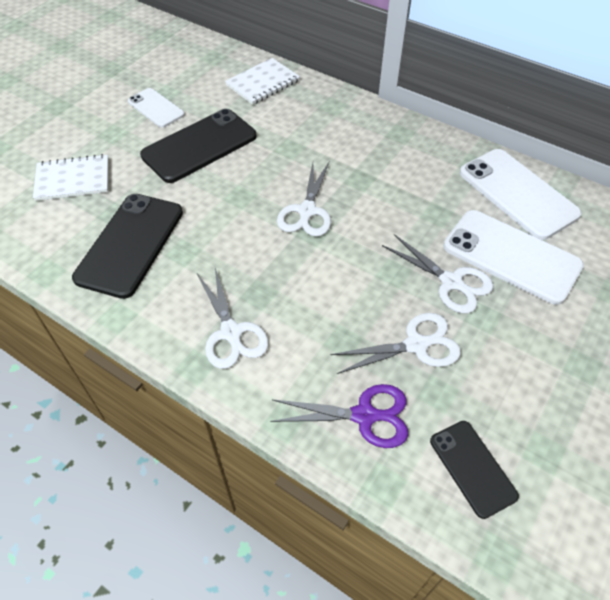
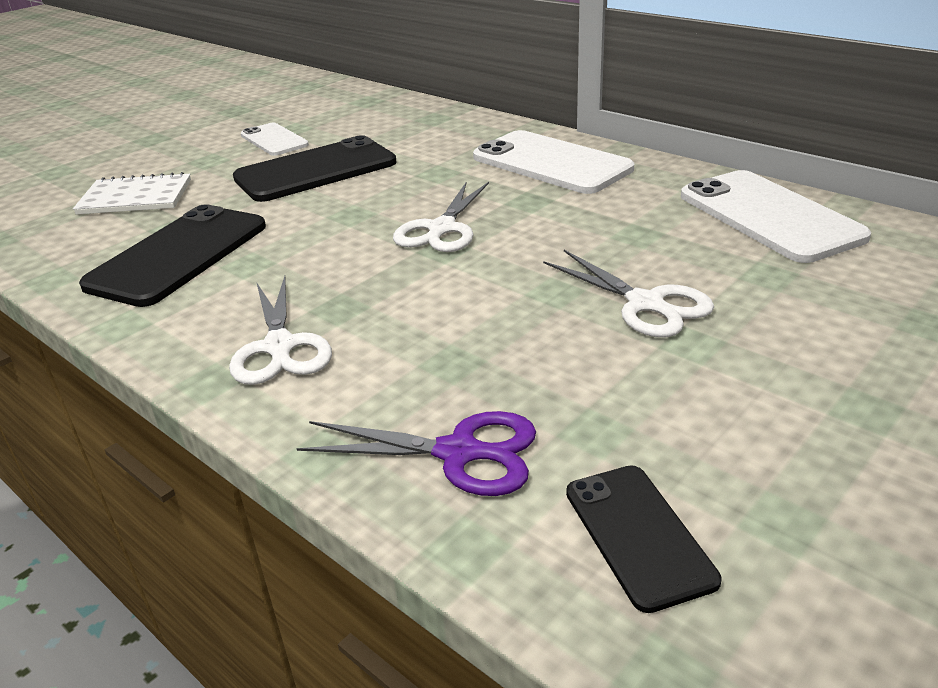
camera: 10 degrees right, 20 degrees down
white notebook [225,58,300,105] -> none
white scissors [331,313,461,374] -> none
white phone [443,210,584,305] -> white phone moved to [473,130,634,194]

